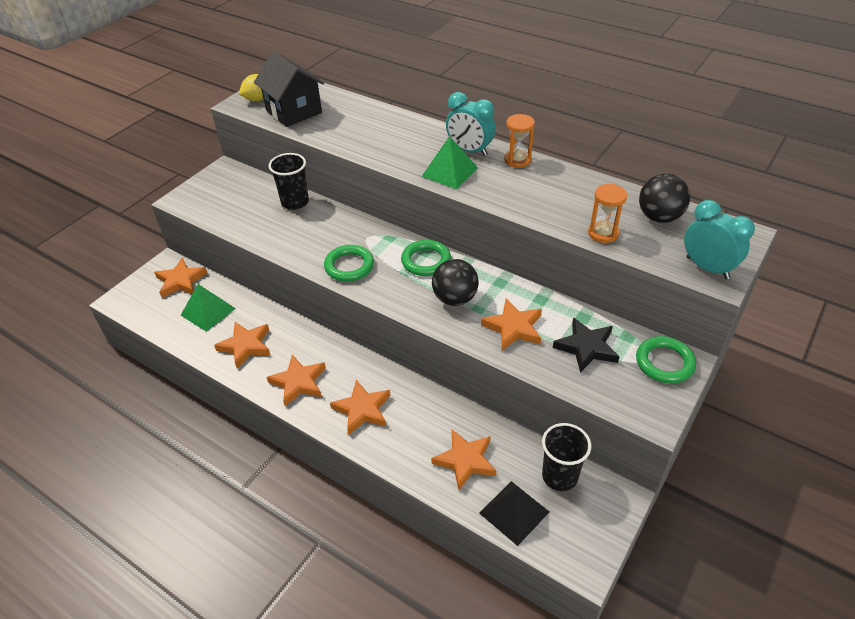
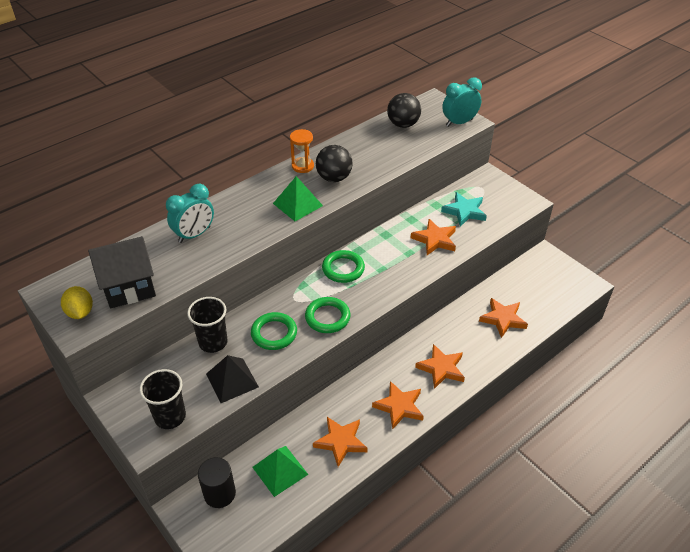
camera: 75 degrees left, 0 degrees up
orange star [154,258,208,298] -> black cylinder [198,457,236,508]
black ball [432,259,479,306] -> black ball moved to [316,145,353,182]
turquoise clock [446,92,495,156] -> turquoise clock moved to [166,184,214,243]
black pyramid [479,481,549,546] -> black pyramid moved to [206,355,259,403]
black cup [542,423,591,491] -> black cup moved to [139,369,186,429]
black star [553,317,620,373] -> turquoise star [441,192,487,226]
orange hourglass [588,184,627,243] -> none
green ring [636,336,696,384] -> green ring moved to [251,312,297,350]

